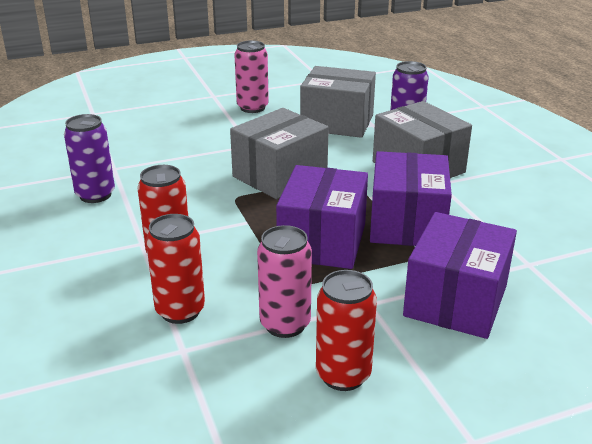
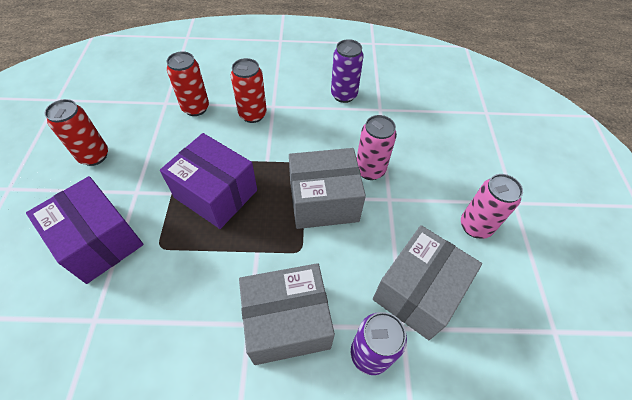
camera: 110 degrees right, 25 degrees up
grey box [230,108,329,199] -> grey box turned 75 degrees counterclockwise [289,148,366,229]
pink can [257,225,312,338] -> pink can moved to [357,115,397,180]
purple box [370,151,452,246] -> none

